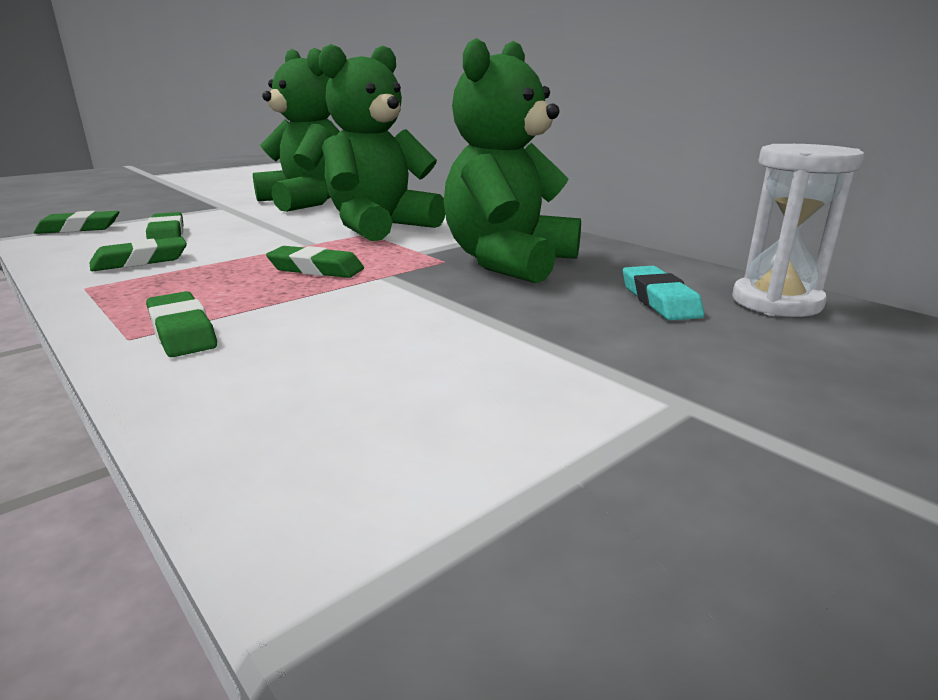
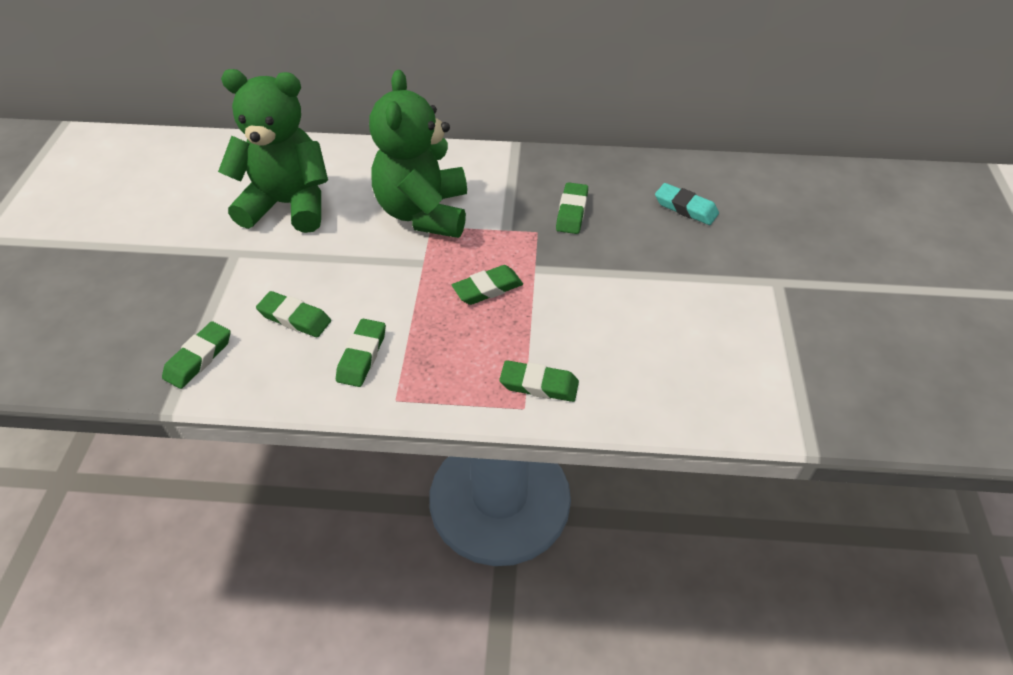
camera: 45 degrees left, 25 degrees up
green teddy bear [443,38,581,283] -> green eraser [556,182,588,234]
white hourglass [732,144,865,317] -> none

